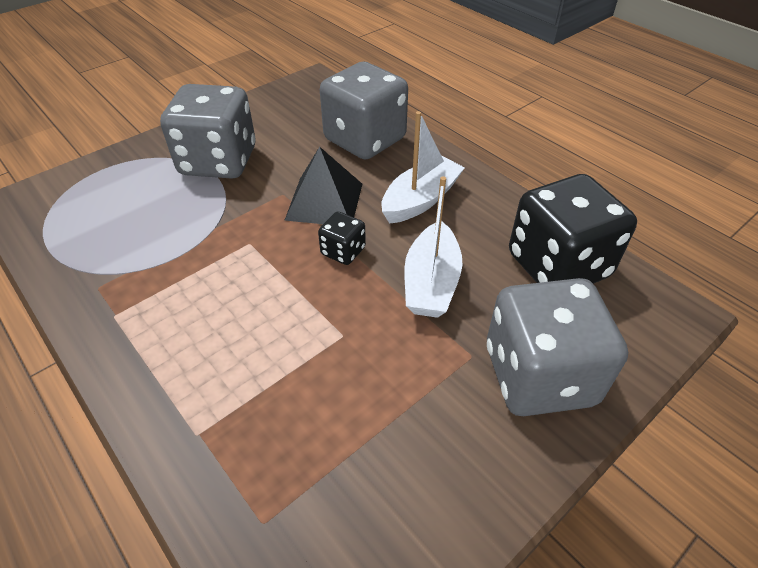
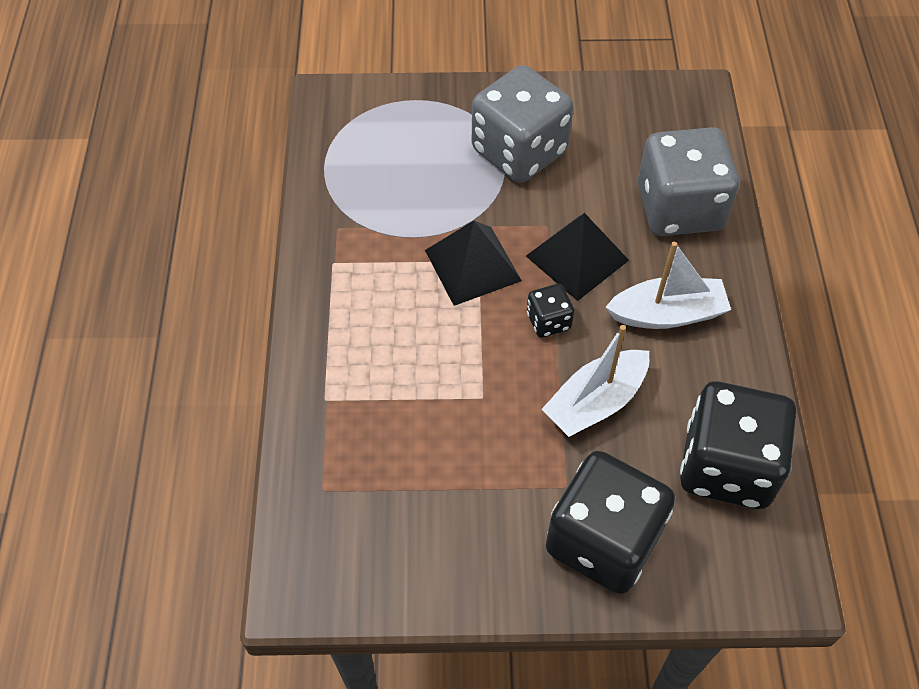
camera: 40 degrees right, 10 degrees up
grey dice [487,278,628,416] -> black dice [546,451,675,594]
none -> black pyramid [425,221,522,306]

